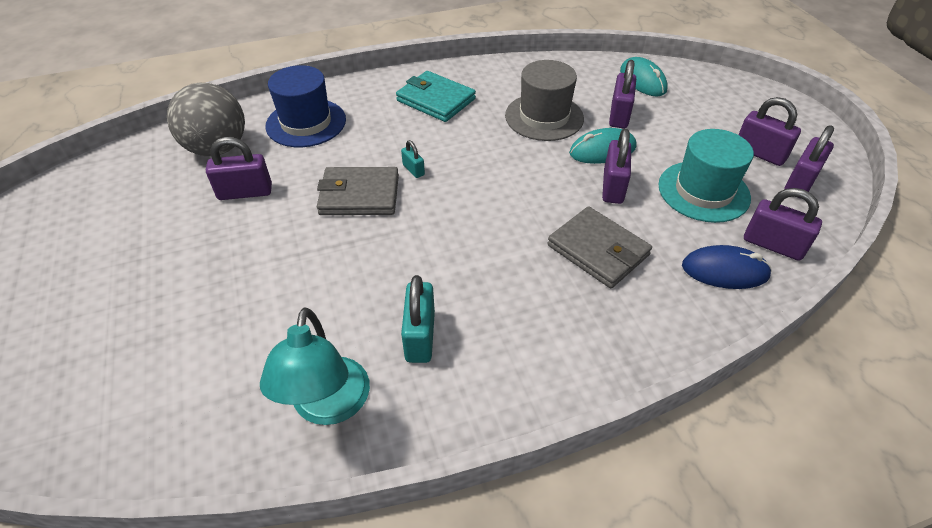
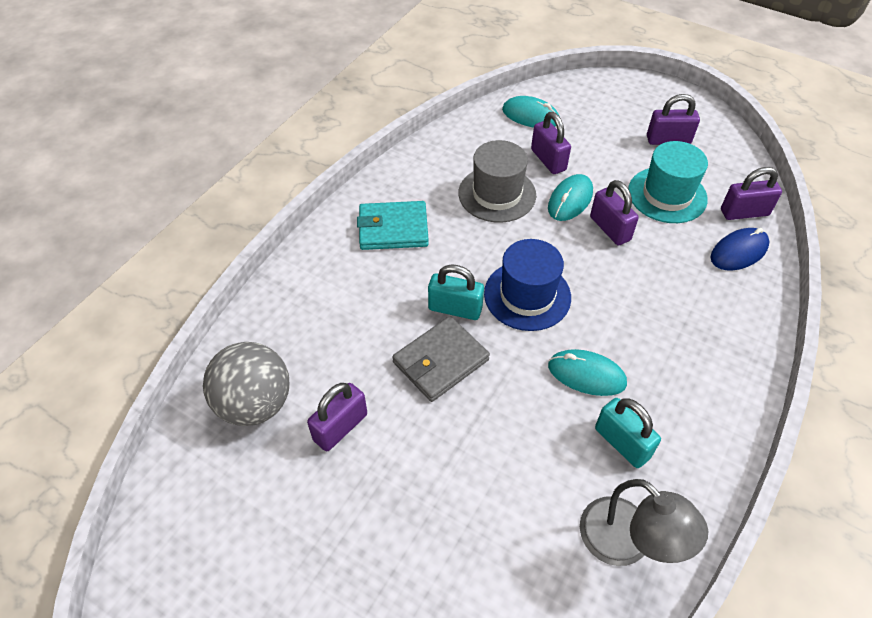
camera: 40 degrees left, 5 degrees up
turquoise lamp [260,307,370,425] -> grey lamp [580,479,708,566]
blue hat [265,65,346,147] -> blue hat moved to [484,239,571,331]
turquoise padlock [401,140,425,178] -> turquoise padlock [428,264,484,320], size x1.86
grey wallet [548,206,652,288] -> none
purple padlock [784,125,834,198] -> none
none -> turquoise mouse [548,349,627,396]

